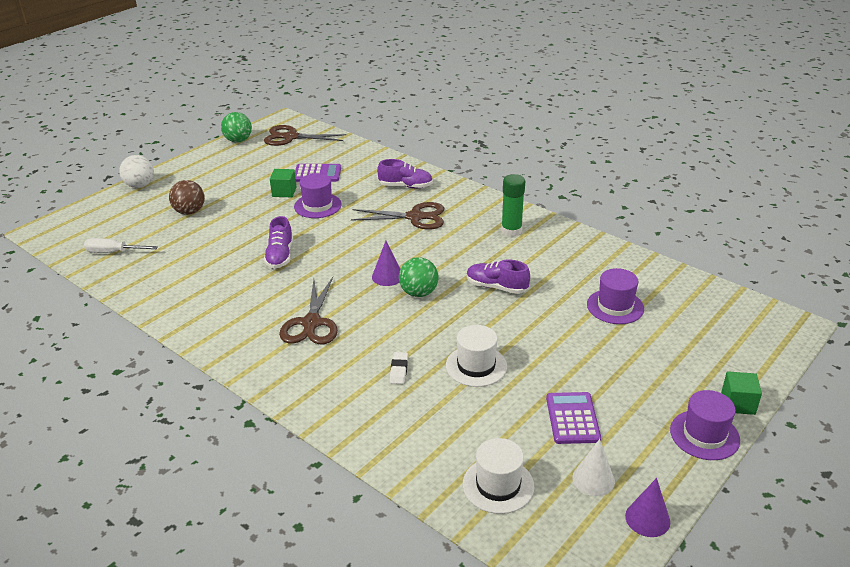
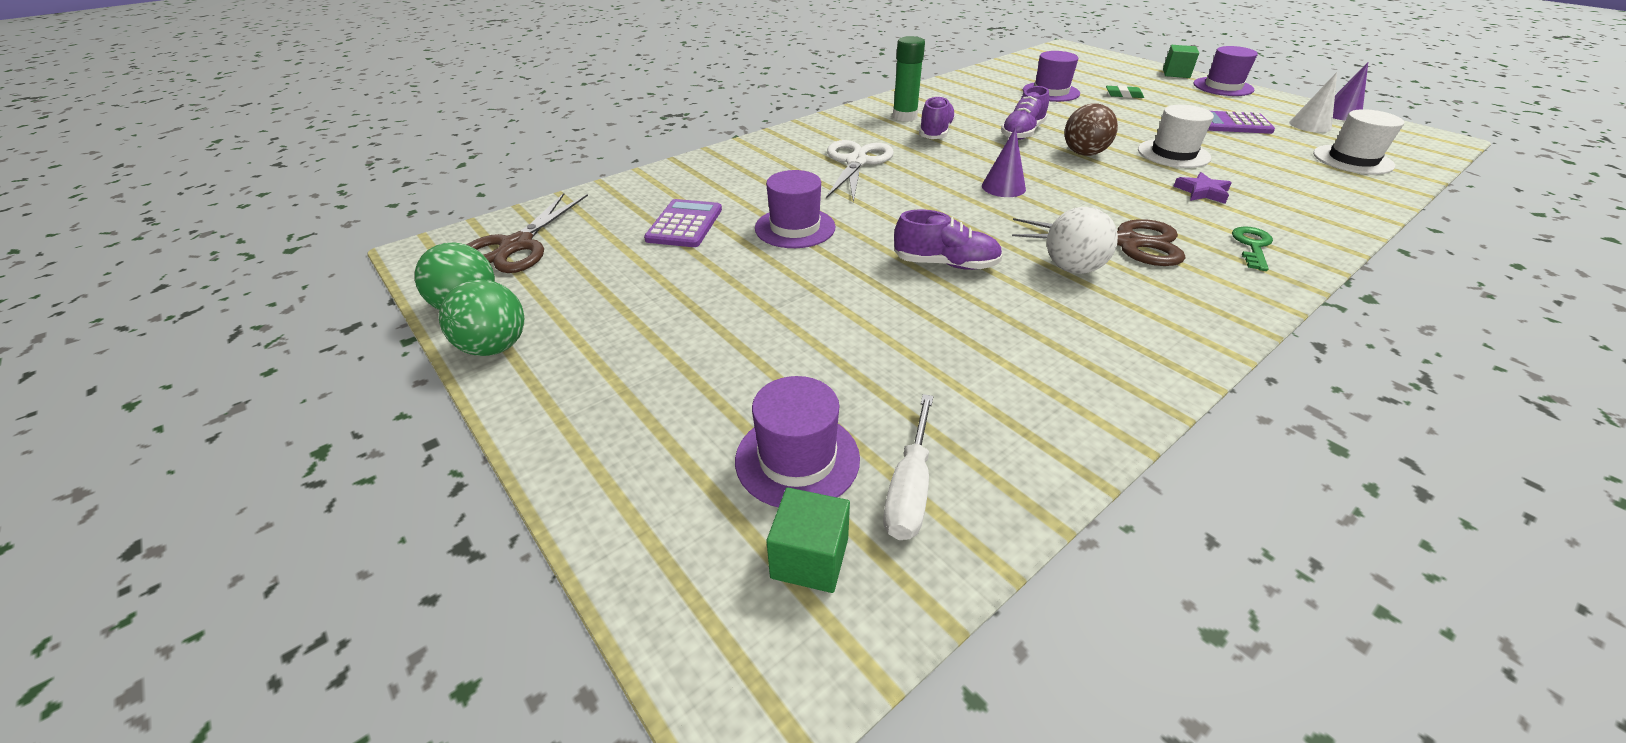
camera: 80 degrees left, 5 degrees up
white ball [119,155,154,188] -> white ball moved to [1047,207,1118,274]
brown ball [169,180,205,215] -> brown ball moved to [1064,103,1118,156]
green cube [270,169,297,197] -> green cube moved to [766,487,850,593]
brown scissors [351,202,444,230] -> white scissors [826,140,894,202]
purple shoe [377,159,433,188] -> purple shoe moved to [919,96,956,139]
white eraser [390,352,408,384] -> purple star [1173,172,1232,204]
green ball [399,257,439,297] -> green ball moved to [439,279,524,356]
none -> purple hat [735,376,860,508]
none -> green eraser [1106,85,1144,98]
none -> green key [1232,226,1273,271]

